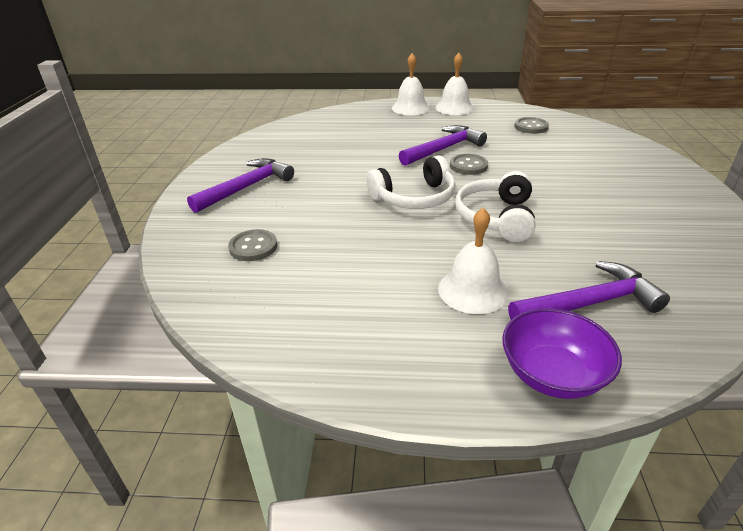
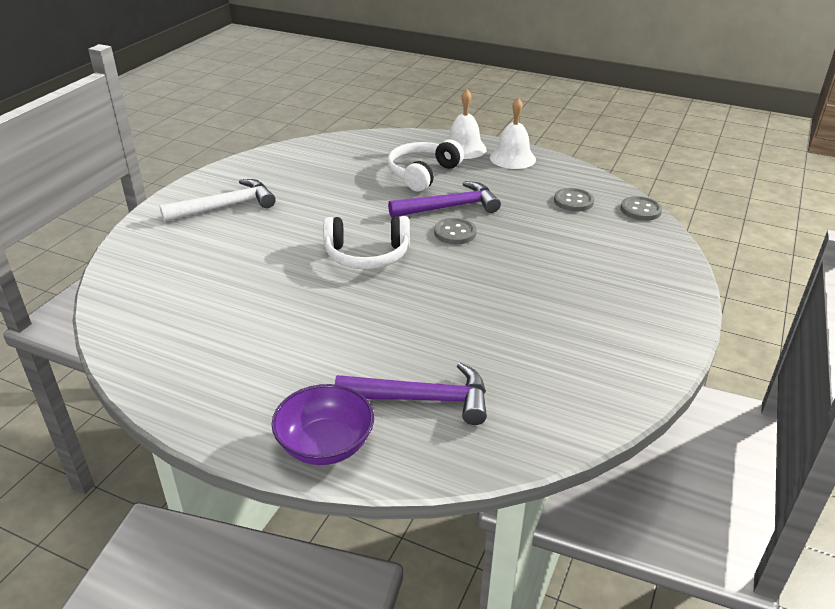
camera: 20 degrees right, 0 degrees up
purple hammer [187,158,294,213] -> white hammer [159,179,276,222]
grey button [228,229,277,261] -> grey button moved to [620,196,662,221]
white bell [438,208,509,314] -> none
white headphones [455,171,536,242] -> white headphones moved to [387,139,464,192]

